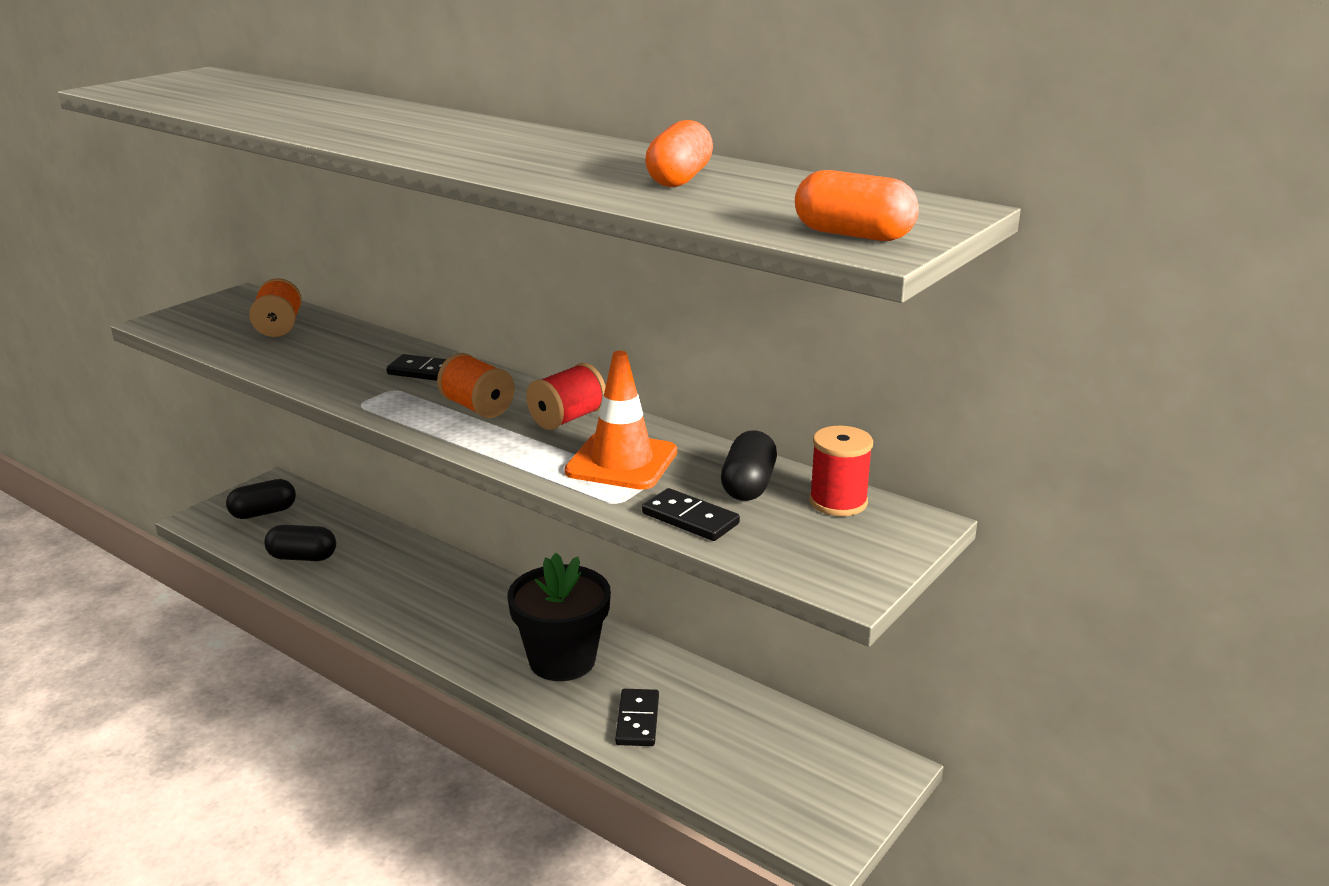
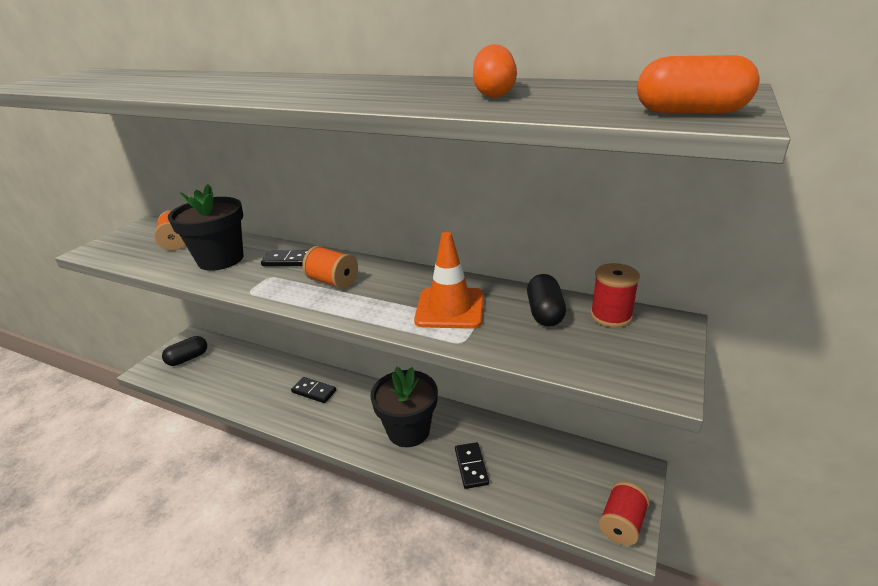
camera: 10 degrees left, 5 degrees up
black capsule [264,525,336,561] -> none
red spool [526,363,606,430] -> red spool moved to [599,481,650,546]
black domino [642,488,740,541] -> black domino moved to [291,377,336,403]
none -> black flower pot [168,184,244,271]

